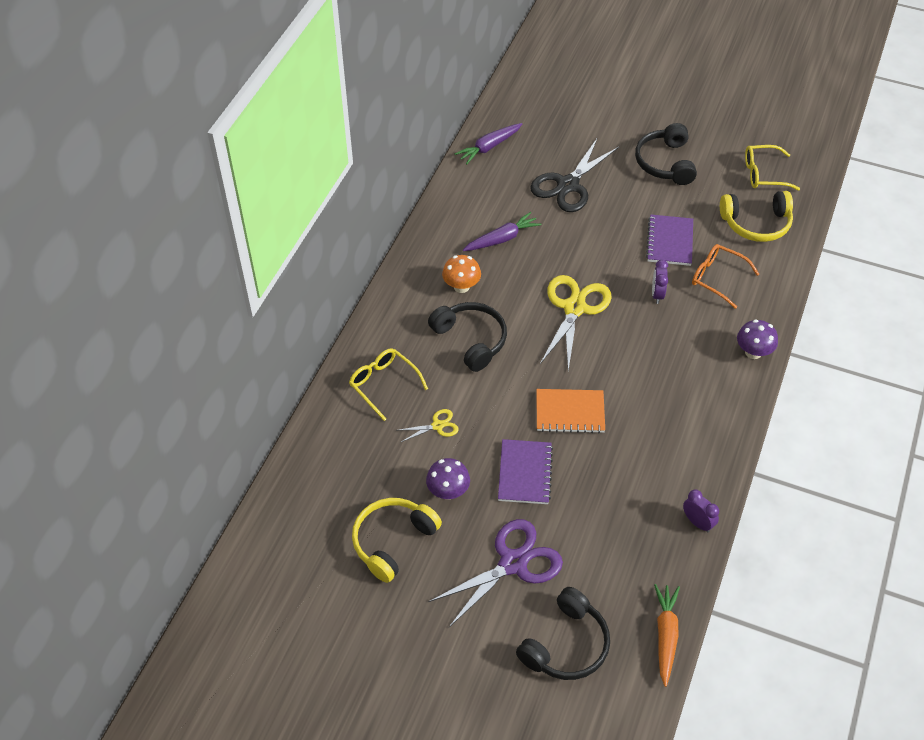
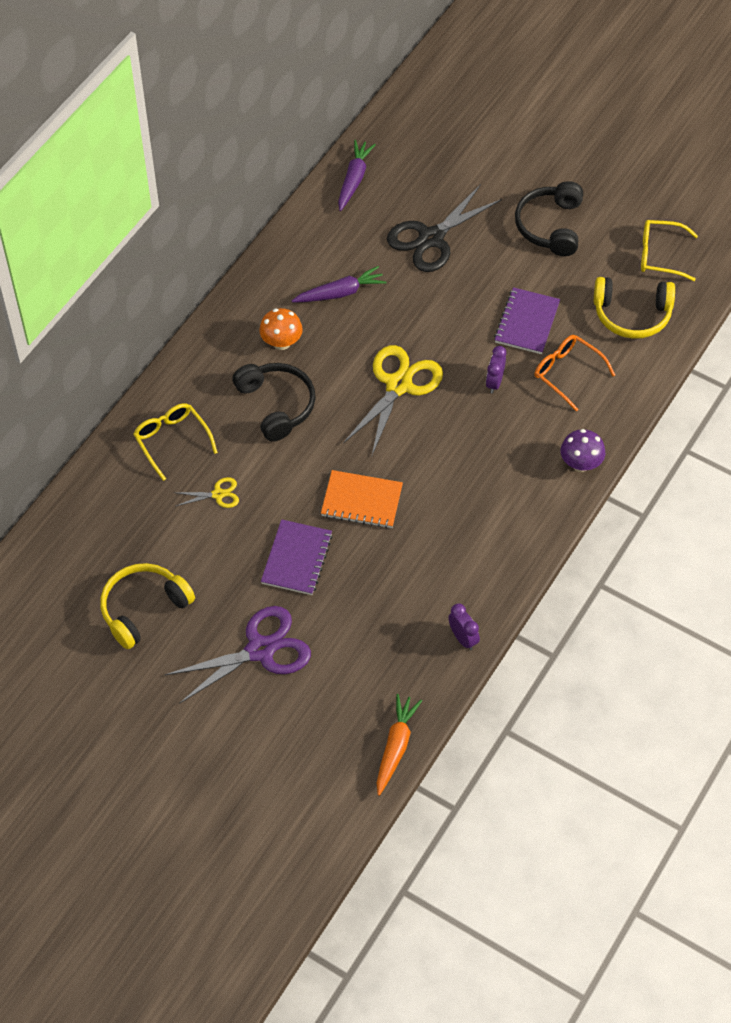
camera: 10 degrees right, 5 degrees up
purple mushroom [426,458,470,500] -> none
purple carrot [455,123,522,164] -> purple carrot turned 135 degrees clockwise [338,140,376,211]
black headphones [516,587,610,680] -> none

